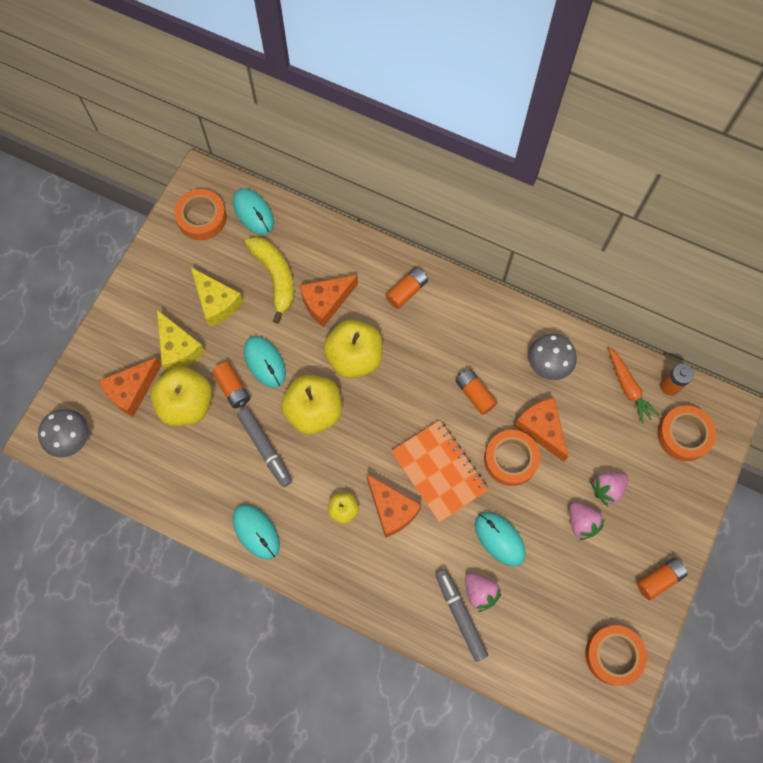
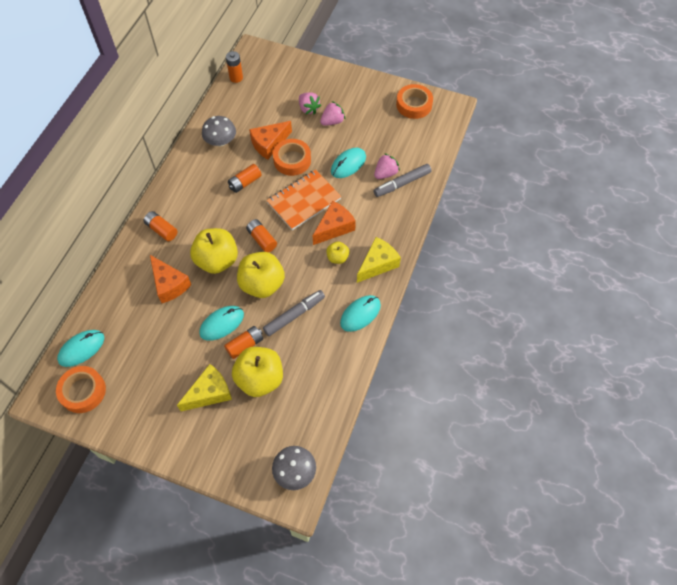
camera: 95 degrees left, 10 degrees down
orange cheese [98,358,162,417] -> none
yellow cheese [191,267,243,327] -> yellow cheese moved to [357,237,401,283]
yellow banana [245,237,294,324] -> none
orange carrot [608,347,660,424] -> none
orange battery [637,557,688,600] -> orange battery moved to [246,219,277,252]
orange tape [657,406,716,461] -> none

